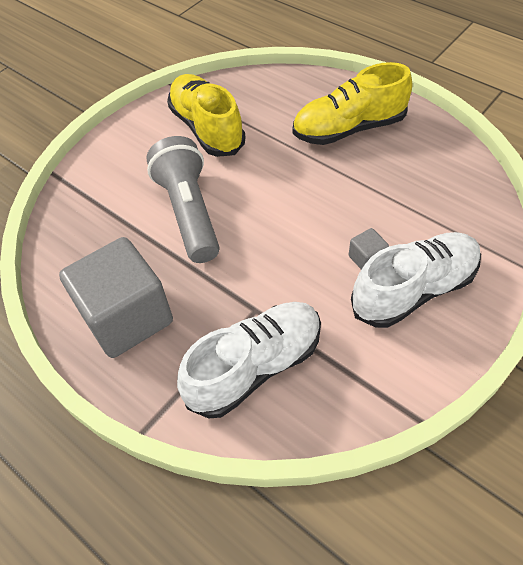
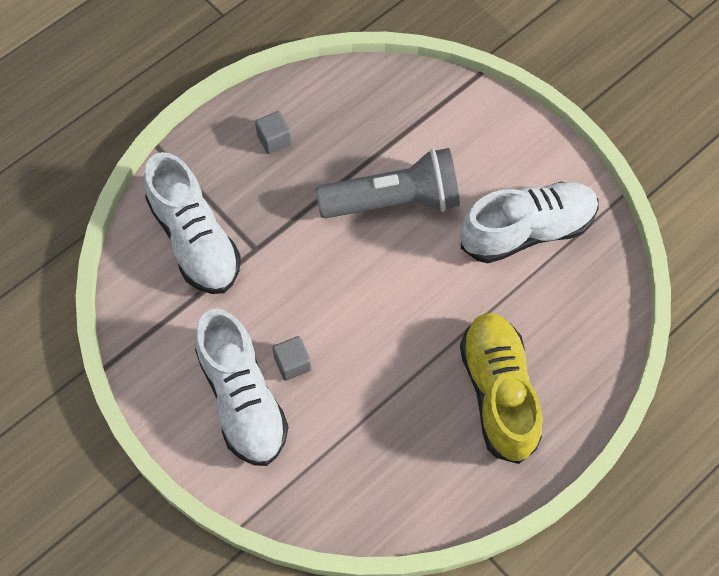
camera: 95 degrees right, 10 degrees up
grey cube [59,237,173,358] -> grey cube [255,111,292,154], size x0.40
yellow shoe [167,74,246,157] -> white shoe [461,182,598,263]

